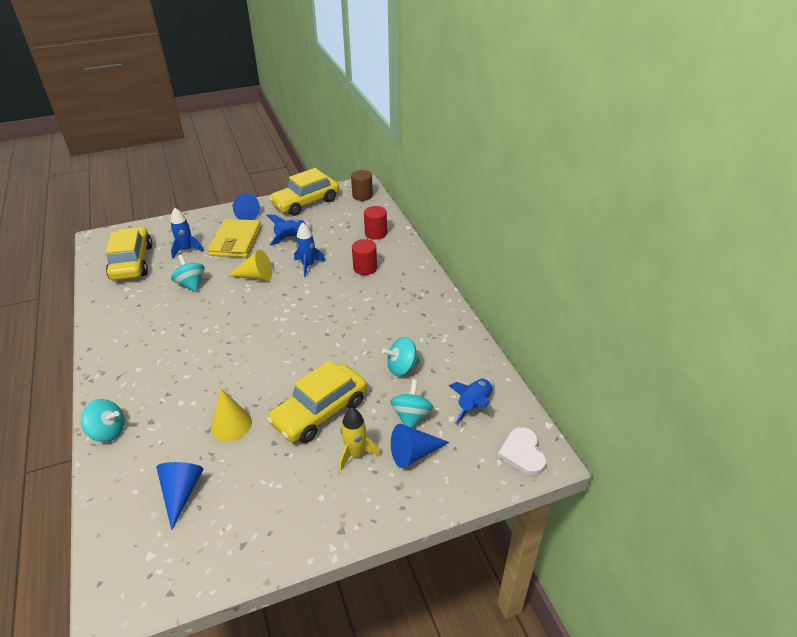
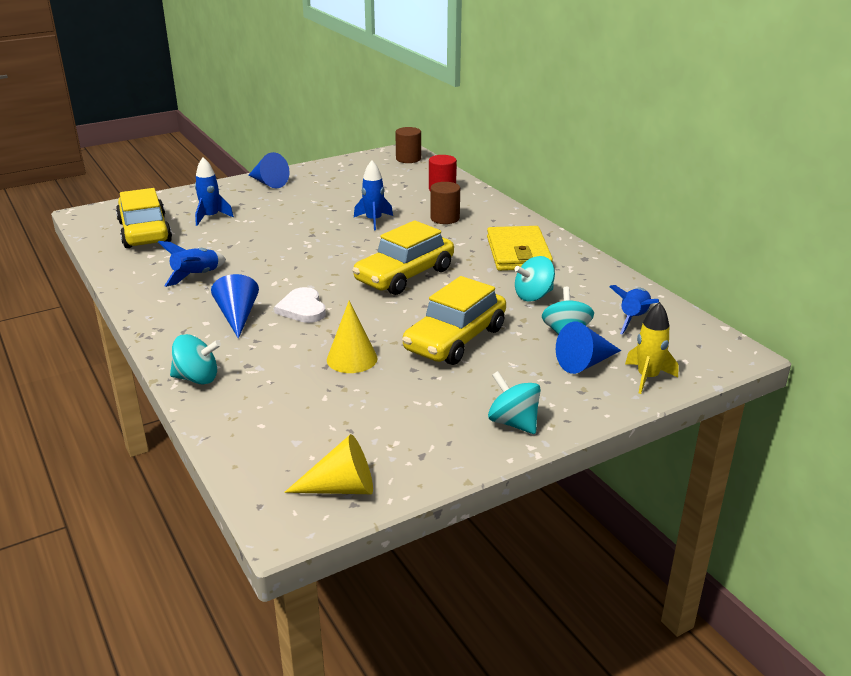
camera: 10 degrees left, 10 degrees down
blue cone [156,462,204,530] -> blue cone moved to [211,274,259,339]
turquoise spinning top [171,255,205,292] -> turquoise spinning top moved to [488,371,541,434]
yellow wallet [208,219,261,258] -> yellow wallet moved to [487,226,553,271]
yellow cone [228,250,272,281] -> yellow cone moved to [284,434,373,494]
blue rocket [267,214,312,245] -> blue rocket moved to [158,241,226,287]
yellow car [269,168,339,216] -> yellow car moved to [352,220,454,295]
yellow rocket [339,408,381,471] -> yellow rocket moved to [625,302,679,394]
red cylinder [352,239,377,275] -> brown cylinder [430,182,460,224]
white heart [498,427,546,475] -> white heart moved to [274,287,326,323]

